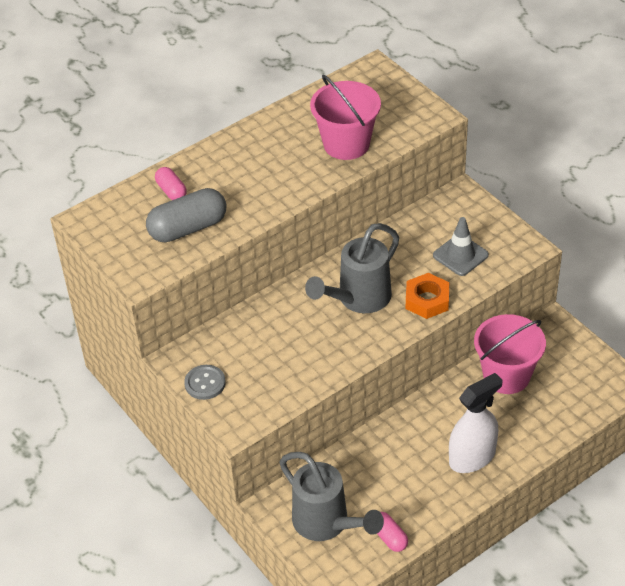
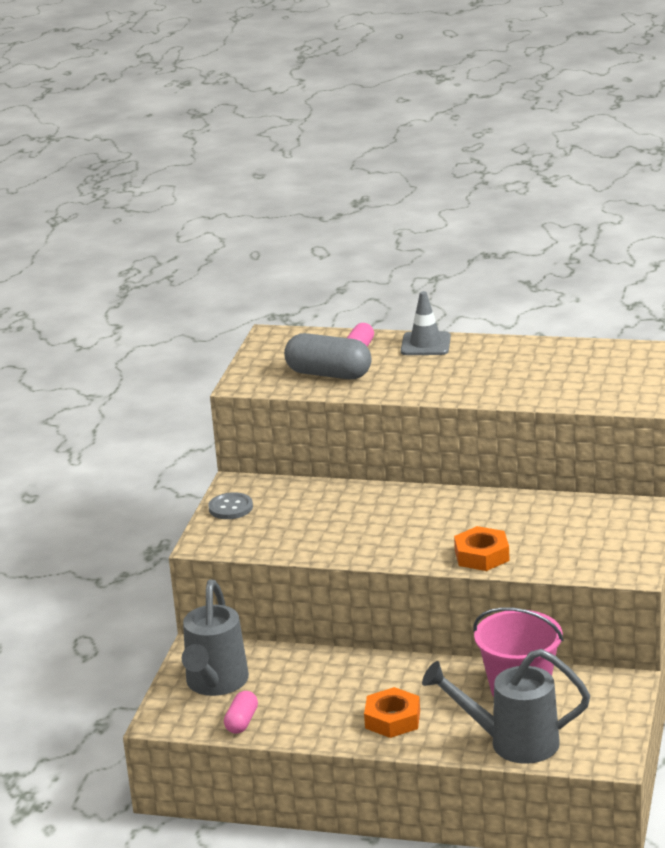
camera: 50 degrees right, 20 degrees down
grey watering can [305,223,399,313] -> grey watering can moved to [422,649,590,764]
pink bucket [310,75,381,160] -> none
grey traffic cone [433,217,489,276] -> grey traffic cone moved to [401,291,451,355]
white spray bottle [449,373,503,473] -> orange nut [364,687,420,738]

